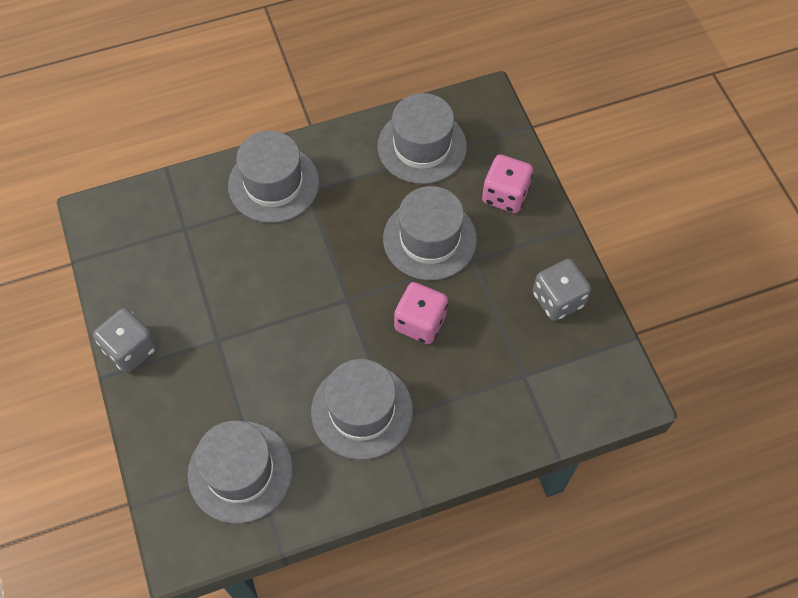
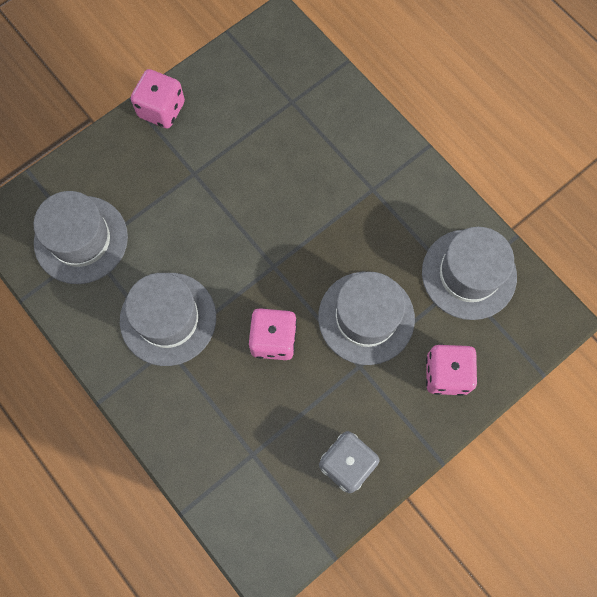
camera: 70 degrees right, 10 degrees up
grey dice [93,308,157,373] -> pink dice [131,69,185,129]
grey hat [228,131,319,223] -> none

